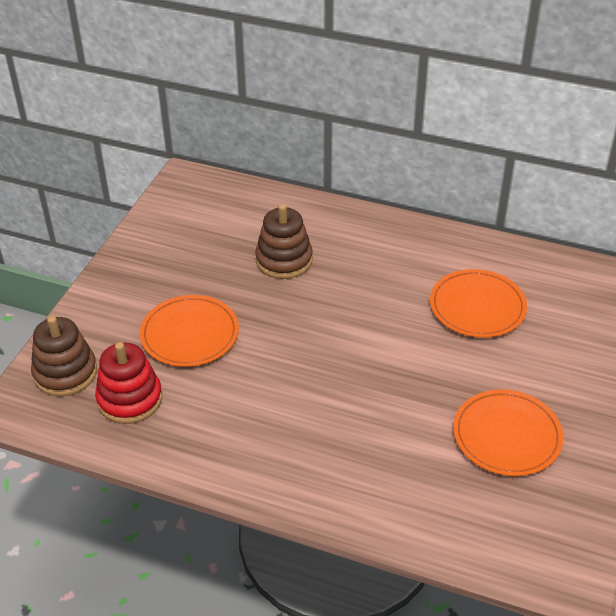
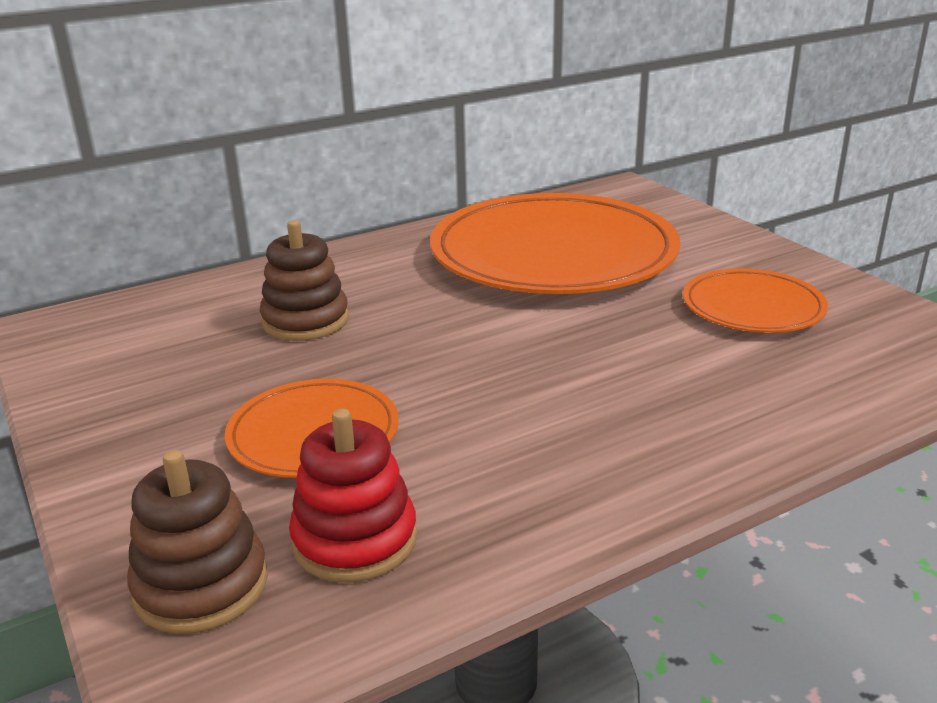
camera: 50 degrees left, 15 degrees down
orange plate [430,269,527,338] -> orange plate [430,193,680,294], size x2.00

